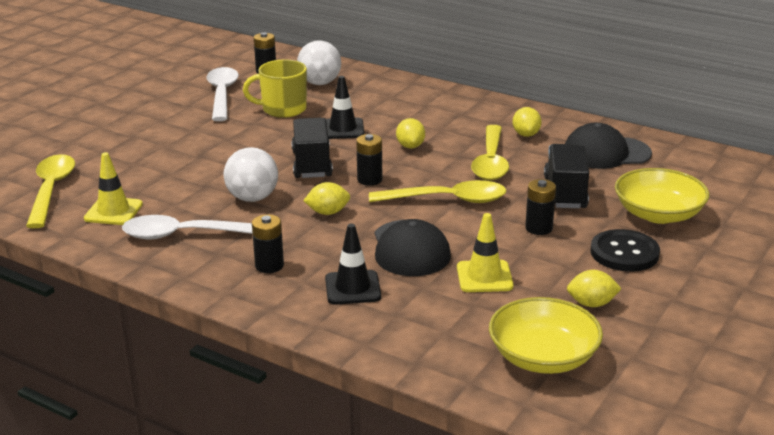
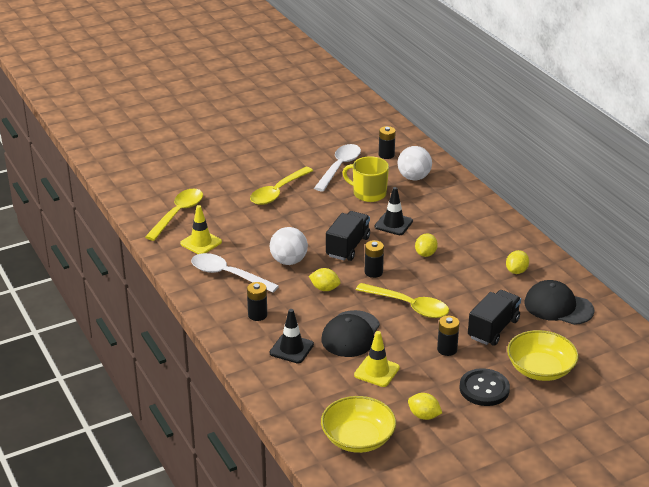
camera: 30 degrees right, 5 degrees up
yellow spoon [471,125,509,180] -> yellow spoon moved to [250,167,313,205]

